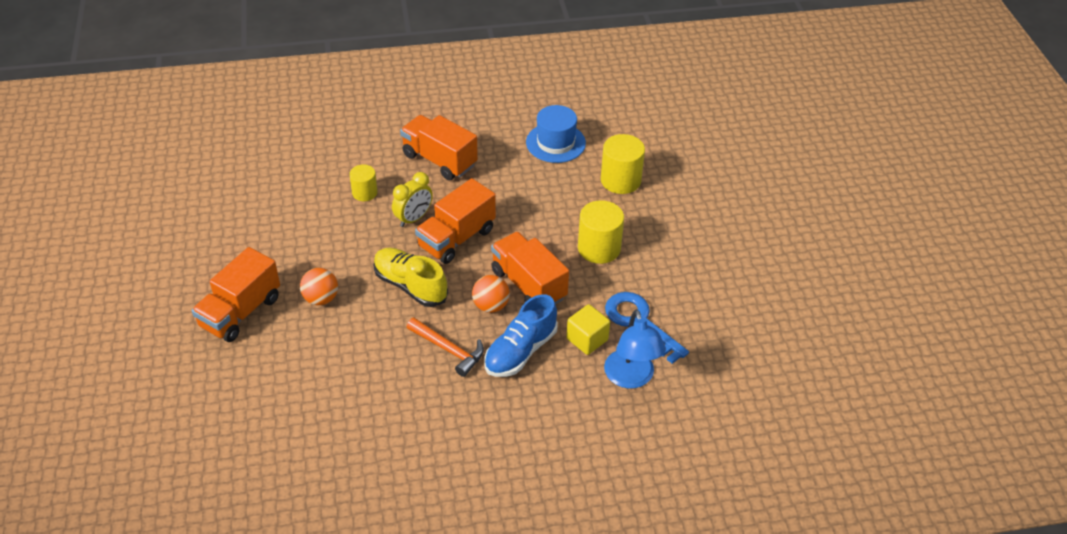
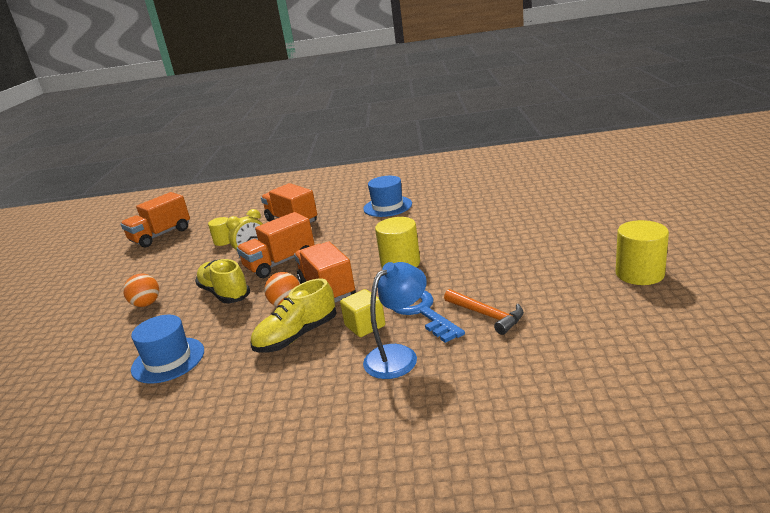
camera: 15 degrees right, 20 degrees down
orange truck [192,247,280,342] -> orange truck moved to [121,192,190,248]
orange hammer [407,318,484,377] -> orange hammer moved to [444,289,524,335]
blue shoe [484,294,558,377] -> yellow shoe [250,279,337,353]
yellow cylinder [601,134,645,194] -> yellow cylinder moved to [616,220,669,285]
blue lamp [604,309,666,389] -> blue lamp turned 135 degrees counterclockwise [363,262,427,379]
none -> blue hat [131,315,204,384]

